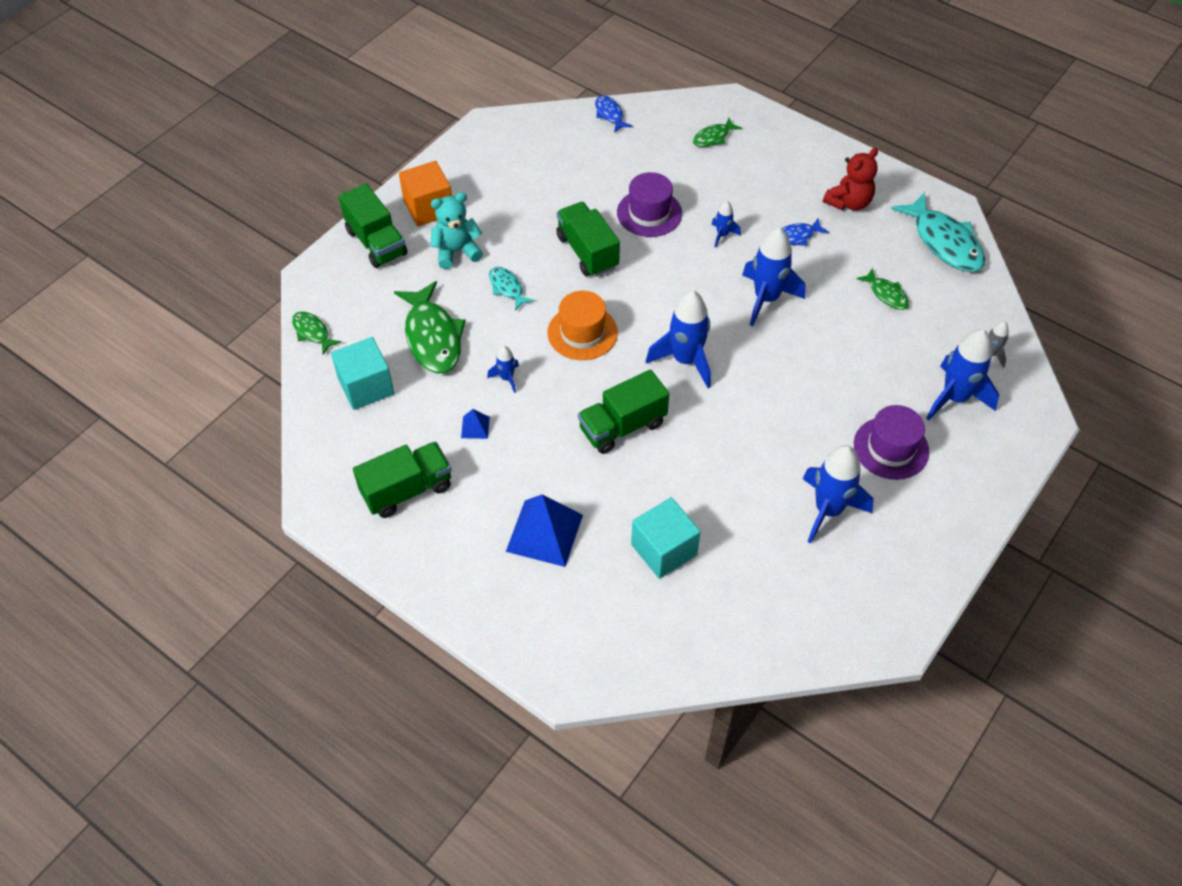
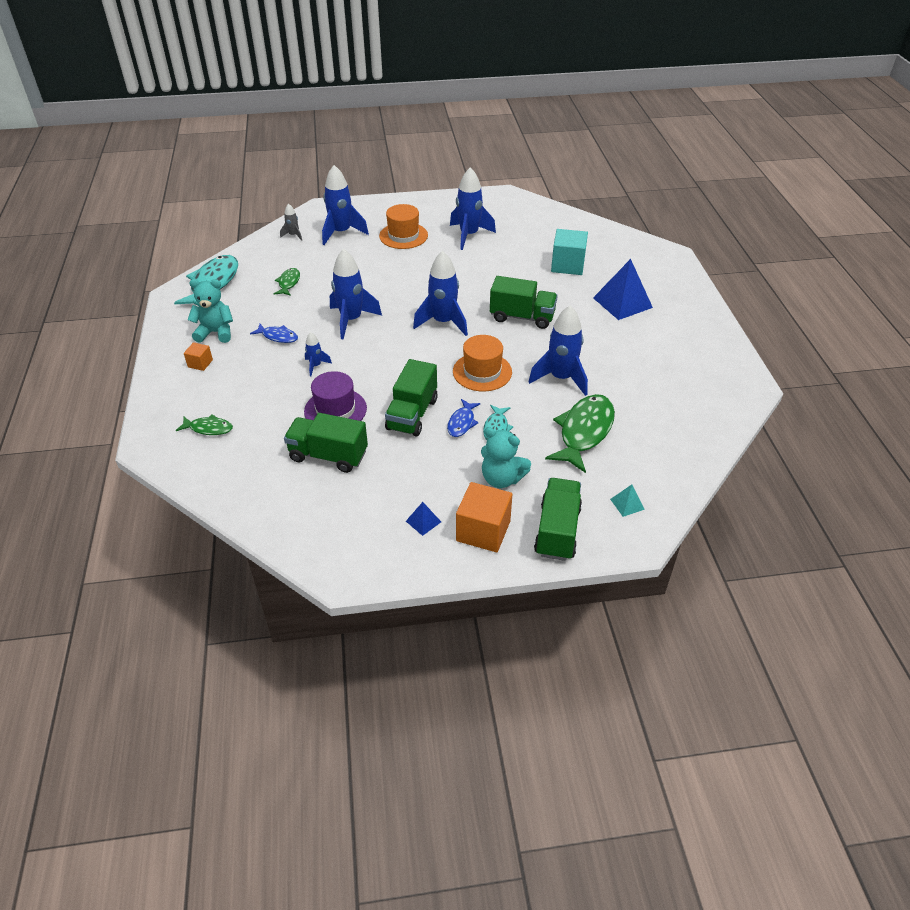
camera: 135 degrees left, 10 degrees down
green fish [292,312,341,354] -> none
turquoise cube [331,337,394,410] -> none
green truck [353,441,452,518] -> green truck moved to [284,413,368,473]
blue pyramid [461,409,490,439] -> blue pyramid moved to [406,502,441,536]
blue rocket [487,346,519,393] -> blue rocket [529,305,588,396], size x2.05
blue fish [595,95,632,133] -> blue fish moved to [447,399,481,437]
red teddy bear [823,148,878,211] -> turquoise teddy bear [188,279,233,343]
purple hat [854,405,929,480] -> orange hat [379,204,428,249]
none -> orange cube [184,342,213,371]
none -> turquoise pyramid [610,485,645,517]

